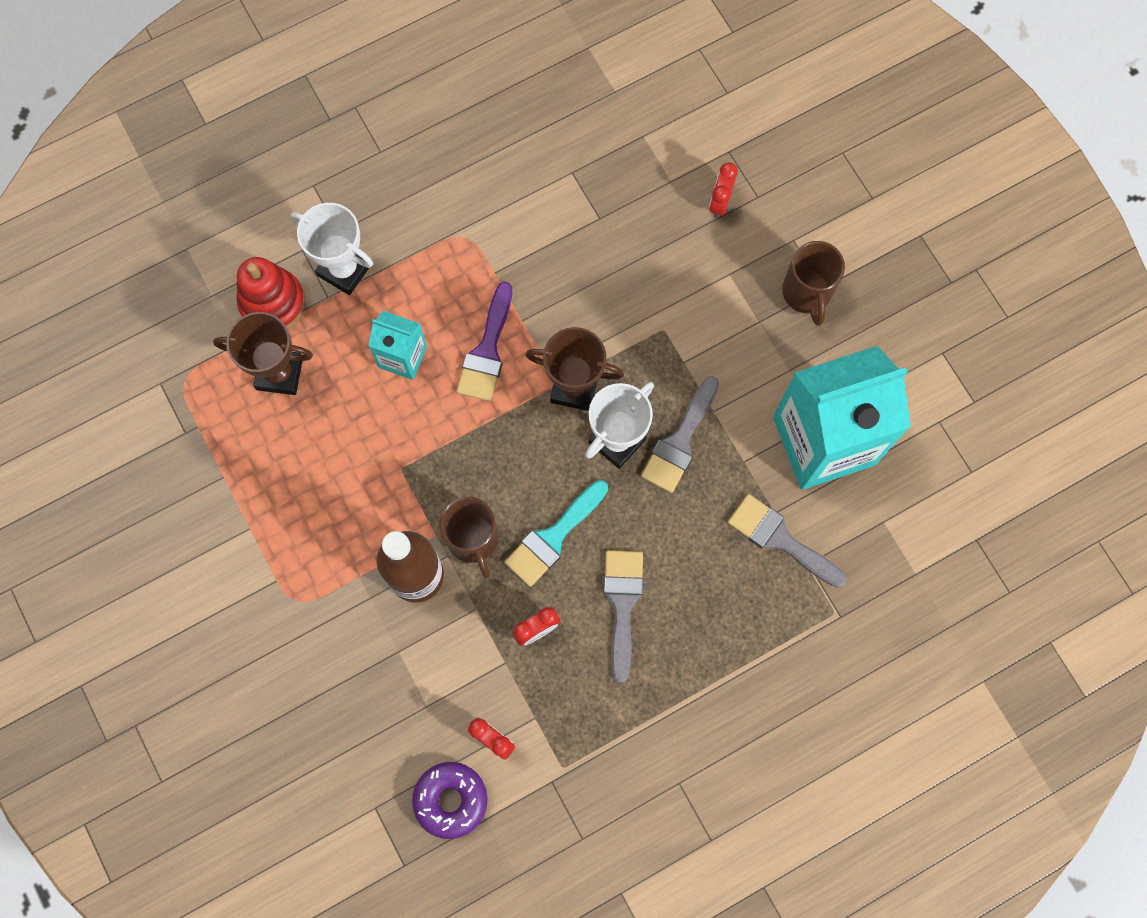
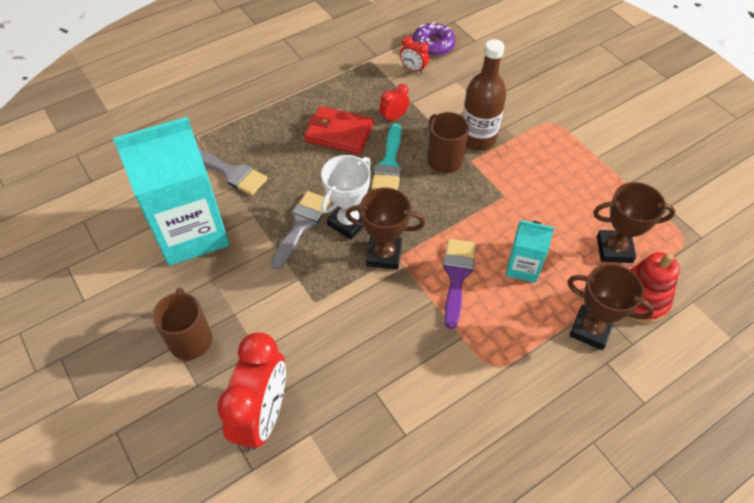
camera: 175 degrees right, 20 degrees down
white trophy [291,203,373,295] -> brown trophy [567,264,654,350]
turquoise brush [504,480,608,587] -> turquoise brush turned 150 degrees clockwise [371,124,402,190]
grey brush [604,550,643,683] -> red wallet [304,106,373,154]
red clock [709,162,738,218] -> red clock [217,332,286,450], size x2.17

